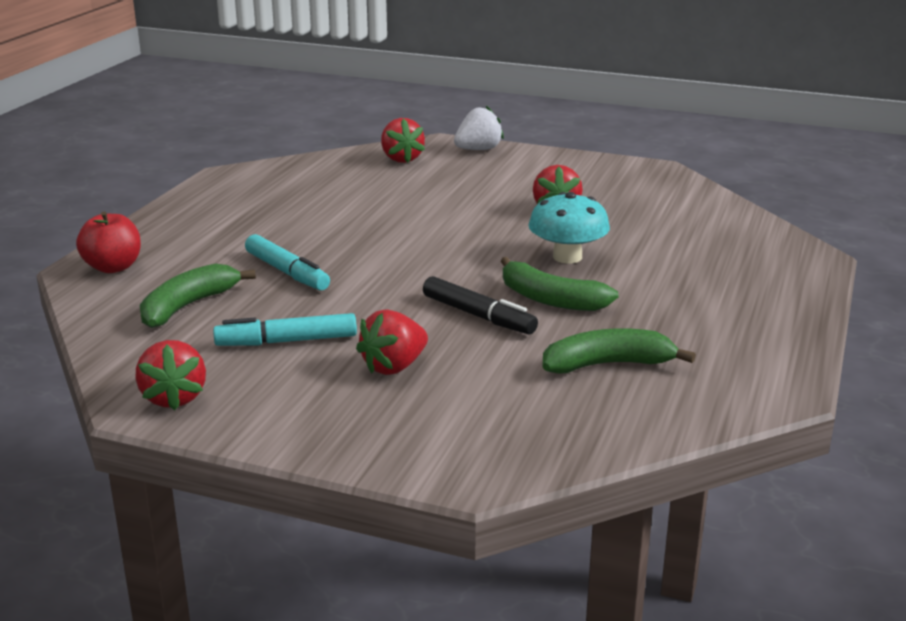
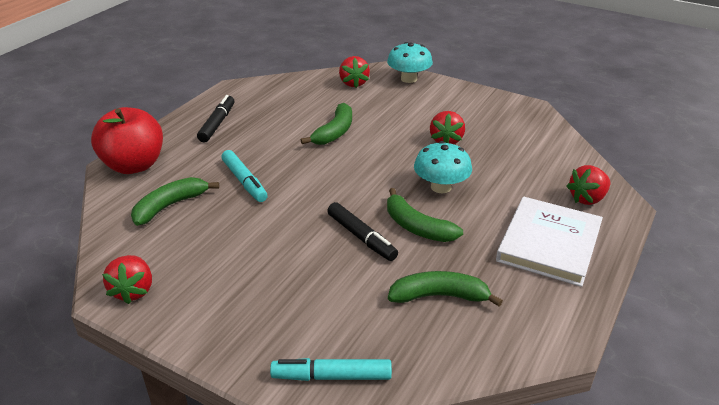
camera: 10 degrees right, 10 degrees up
red apple [76,212,141,273] -> red apple [91,107,163,174], size x1.62
turquoise marker [213,313,357,346] -> turquoise marker moved to [270,358,392,381]
red strawberry [356,309,428,375] -> red strawberry moved to [566,165,610,205]
white strawberry [454,106,504,150] -> turquoise mushroom [387,42,433,83]
none -> black marker [197,95,234,143]
none -> green banana [301,103,352,145]
none -> white book [496,197,603,287]

